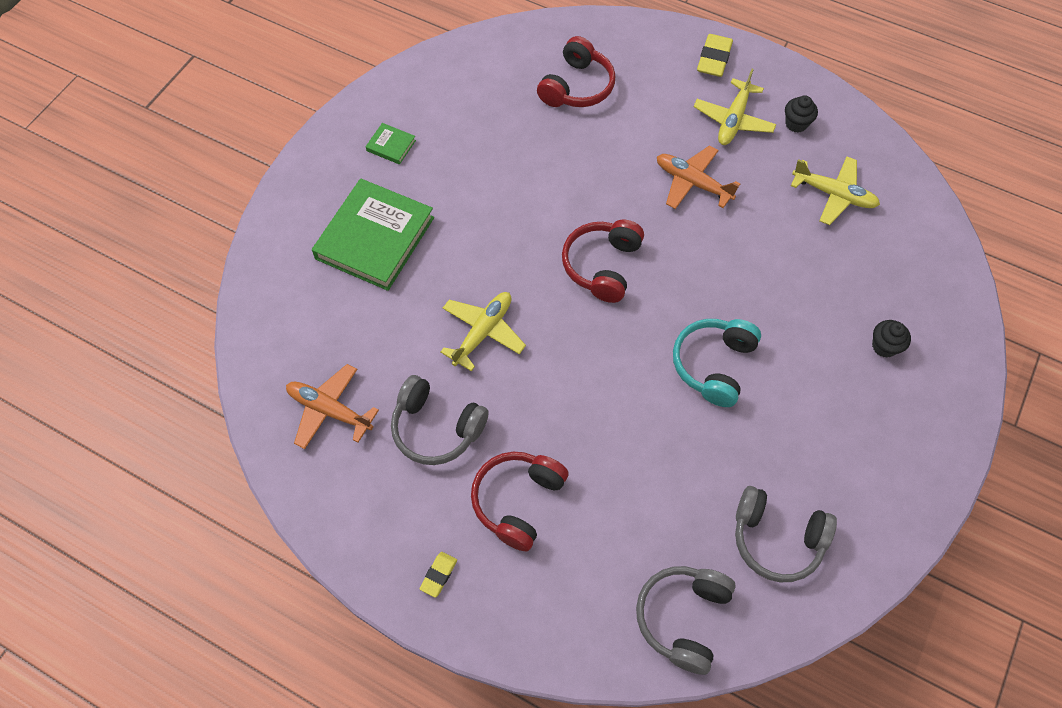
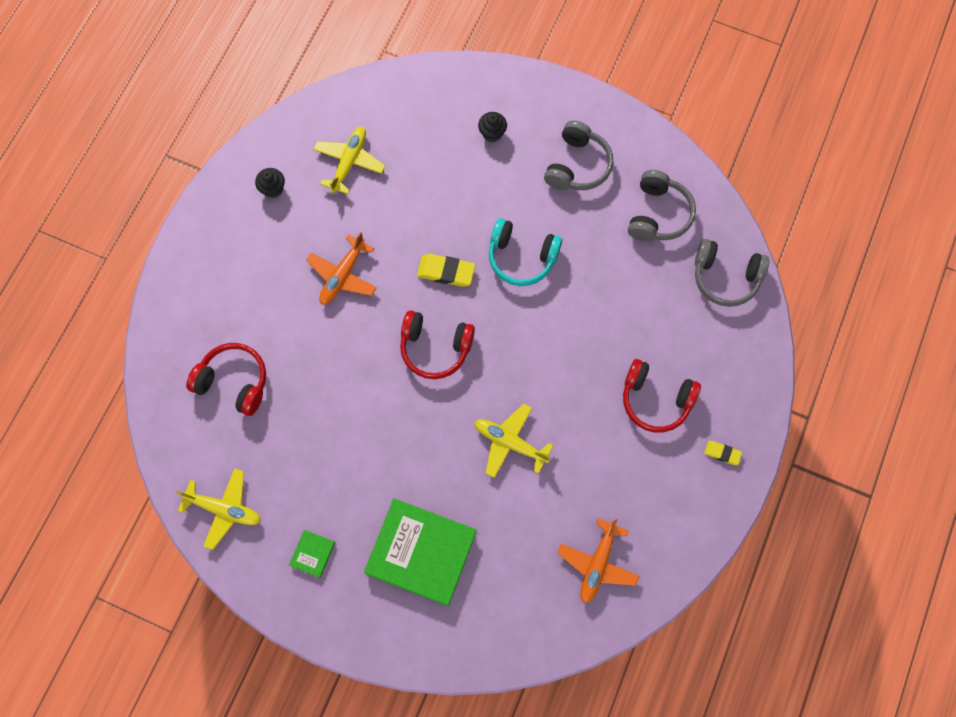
camera: 95 degrees left, 10 degrees up
grey headphones [391,375,489,465] -> grey headphones moved to [544,120,613,190]
yellow plane [694,69,776,145] -> yellow plane moved to [176,468,261,550]
yellow eraser [697,34,733,77] -> yellow eraser moved to [417,254,475,287]

